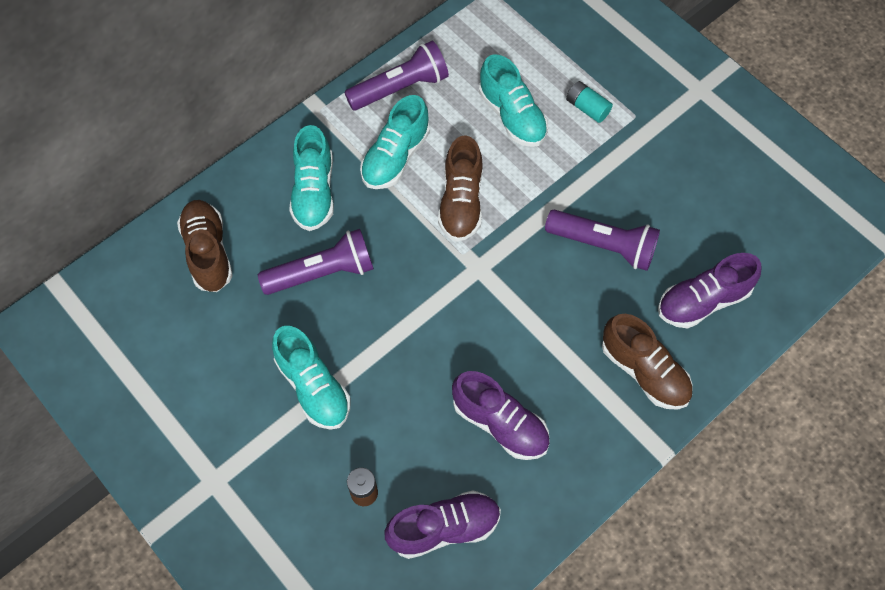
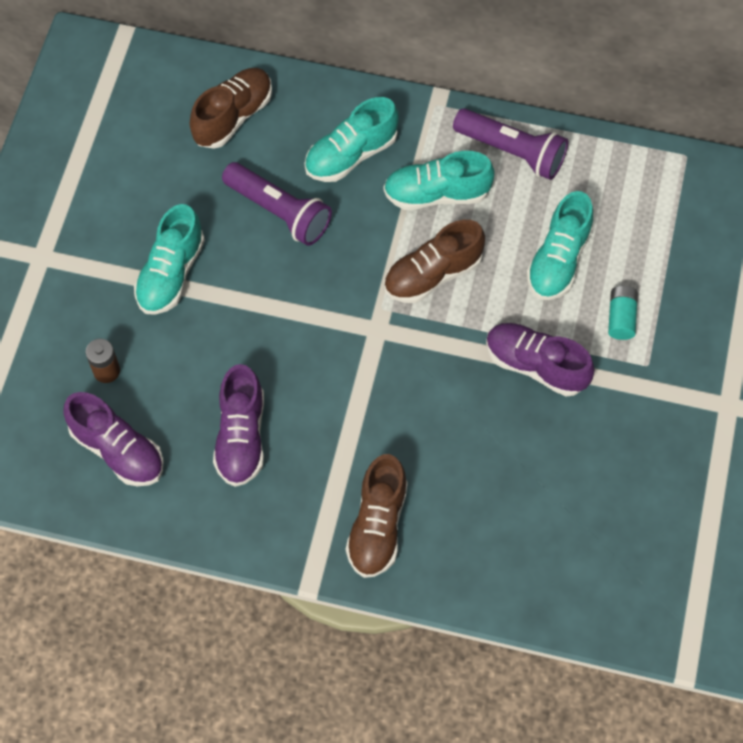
camera: 55 degrees right, 0 degrees up
purple flashlight [545,210,660,271] -> none
purple shoe [658,253,761,328] -> purple shoe moved to [486,323,595,396]

